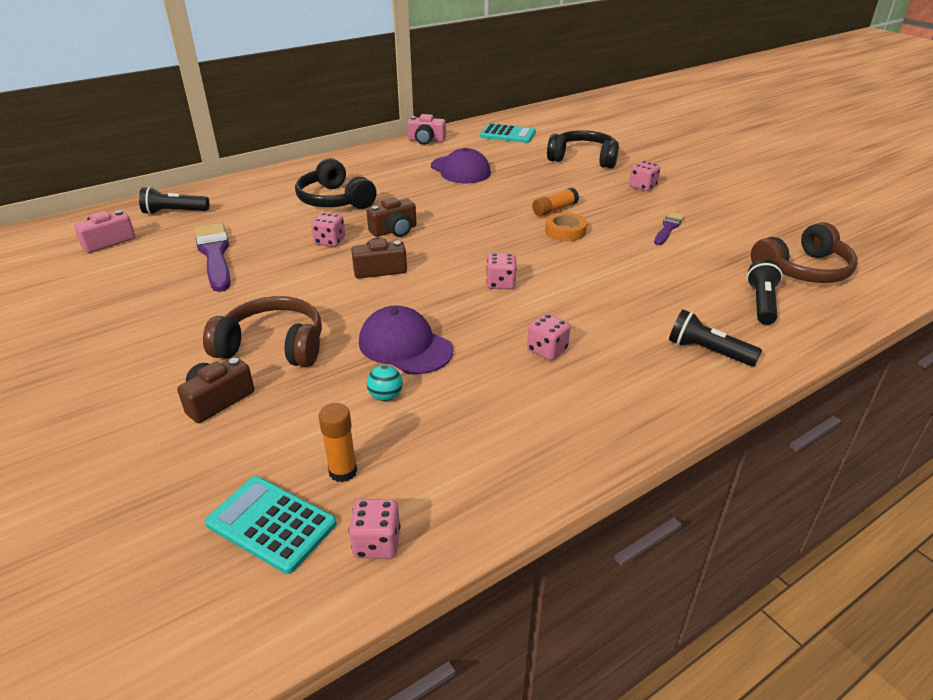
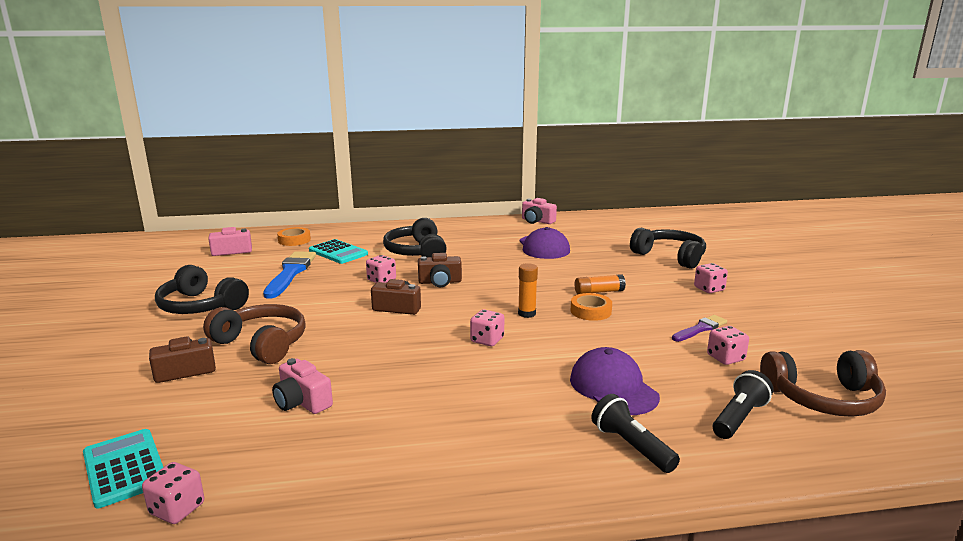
camera: 25 degrees right, 15 degrees down
black flashlight [139,186,209,215] -> orange tape [277,227,311,246]
purple brush [195,223,231,292] -> blue brush [263,251,316,299]
orange glue stick [319,403,357,482] -> orange glue stick moved to [518,263,538,318]
purple cap [359,306,453,375] -> purple cap moved to [570,347,660,415]
turquoise ball [367,365,403,401] -> pink camera [272,358,333,414]
turquoise calculator [480,123,536,143] -> turquoise calculator moved to [309,239,368,264]
pink dice [527,313,571,360] -> pink dice moved to [707,326,749,365]
none -> black headphones [155,265,249,314]

